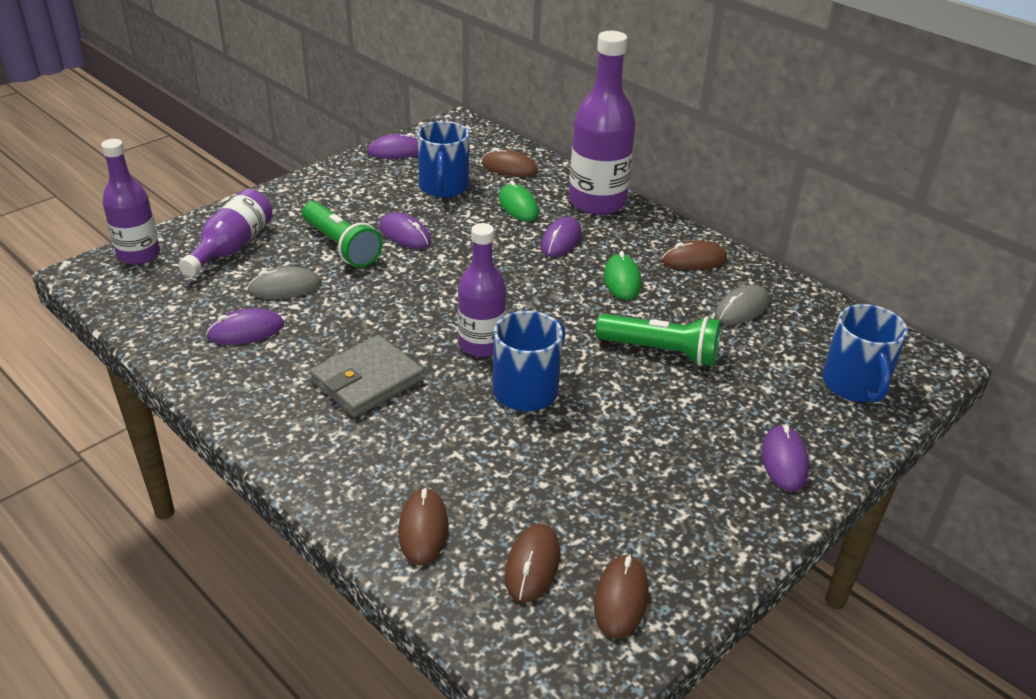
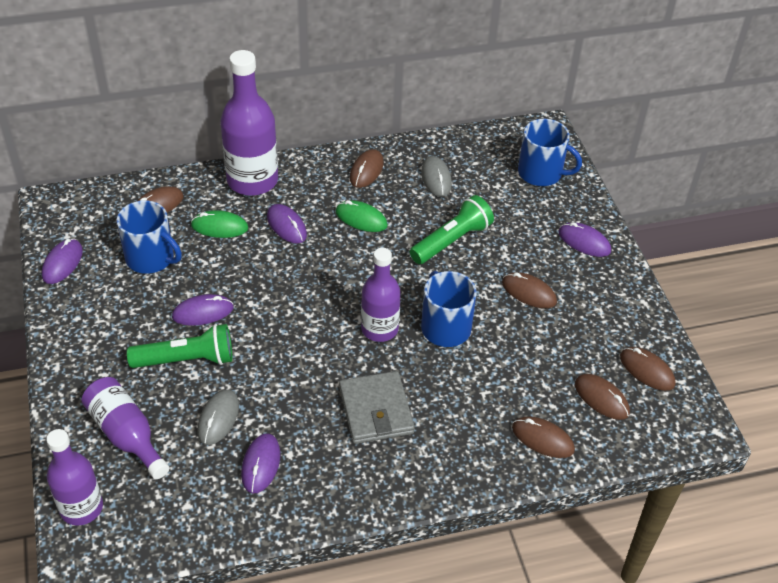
camera: 60 degrees left, 10 degrees up
none -> brown mouse [502,272,557,308]

